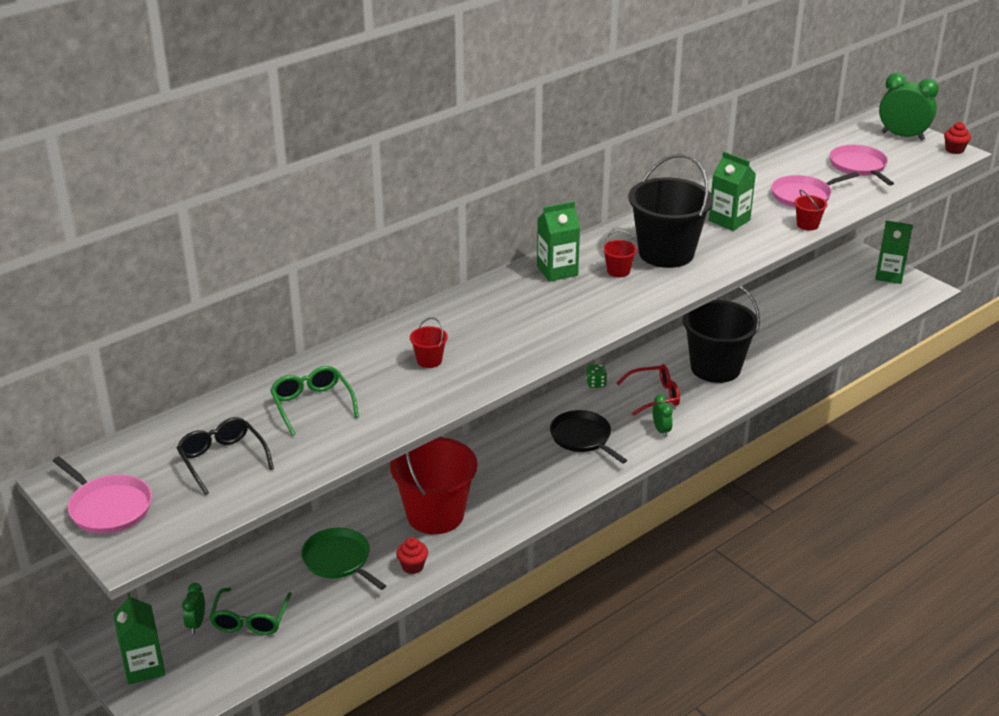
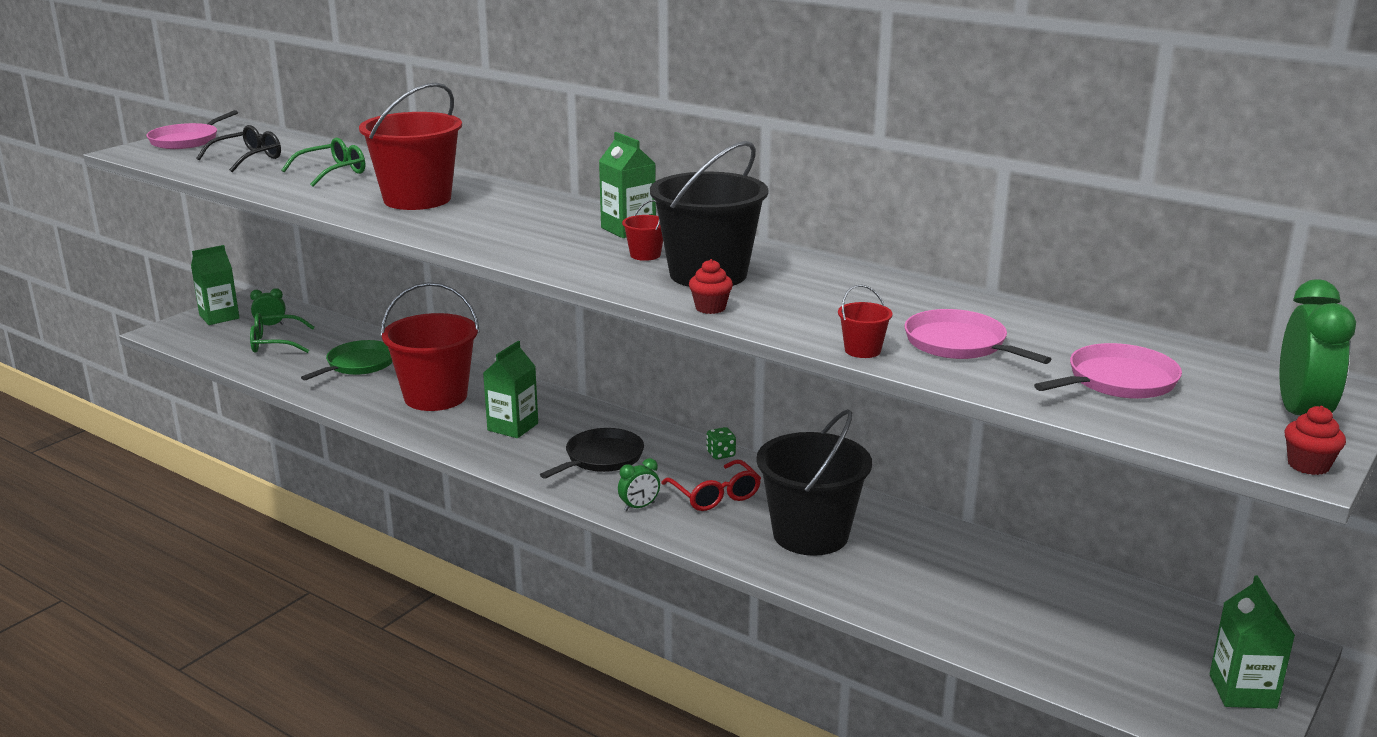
camera: 75 degrees right, 10 degrees down
red cupcake [396,537,428,574] -> red cupcake moved to [689,259,733,314]
red bucket [410,317,448,368] -> red bucket [359,82,462,210], size x2.46
green carton [709,152,756,231] -> green carton moved to [483,341,538,438]

